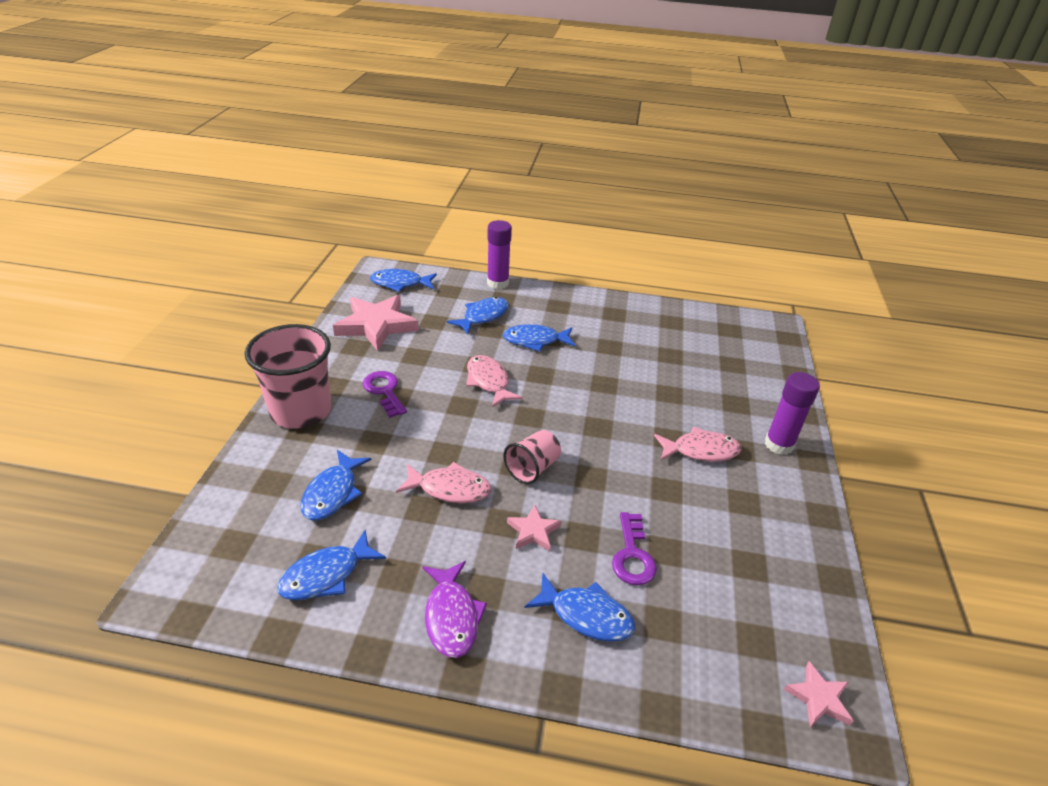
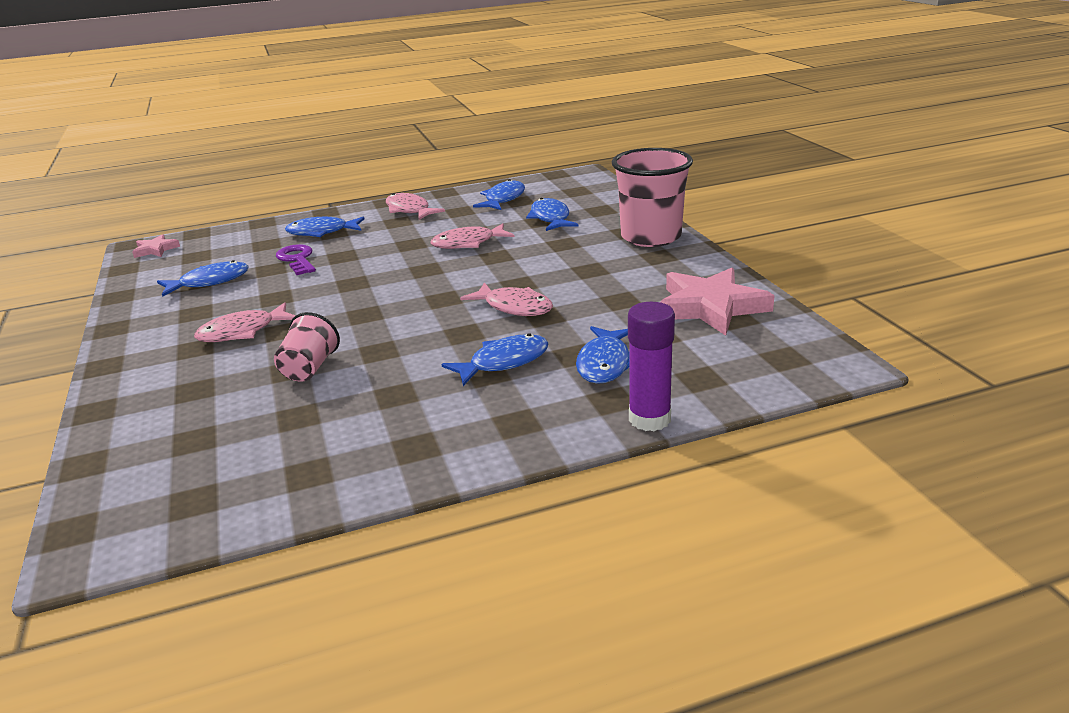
camera: 155 degrees right, 10 degrees down
purple key [363,371,407,418] -> none
blue fish [370,269,437,292] -> blue fish moved to [157,260,249,297]
purple fish [422,561,487,658] -> pink fish [386,193,445,220]
pink cup [503,430,561,484] -> pink cup moved to [274,312,340,382]
pink star [507,505,561,551] -> none
purple glue stick [765,372,820,455] -> none

